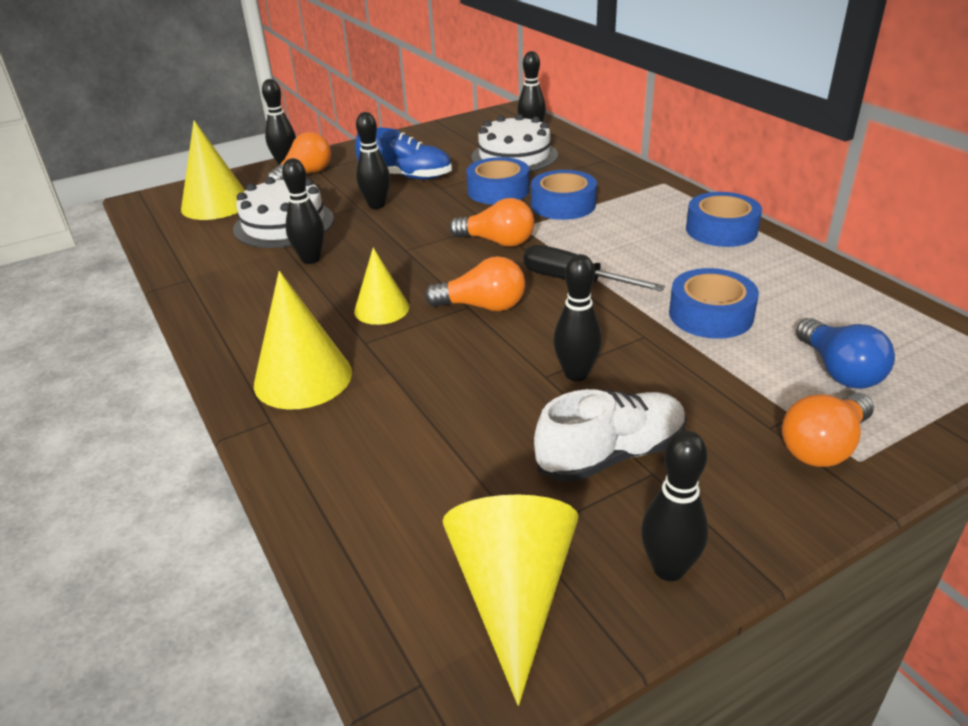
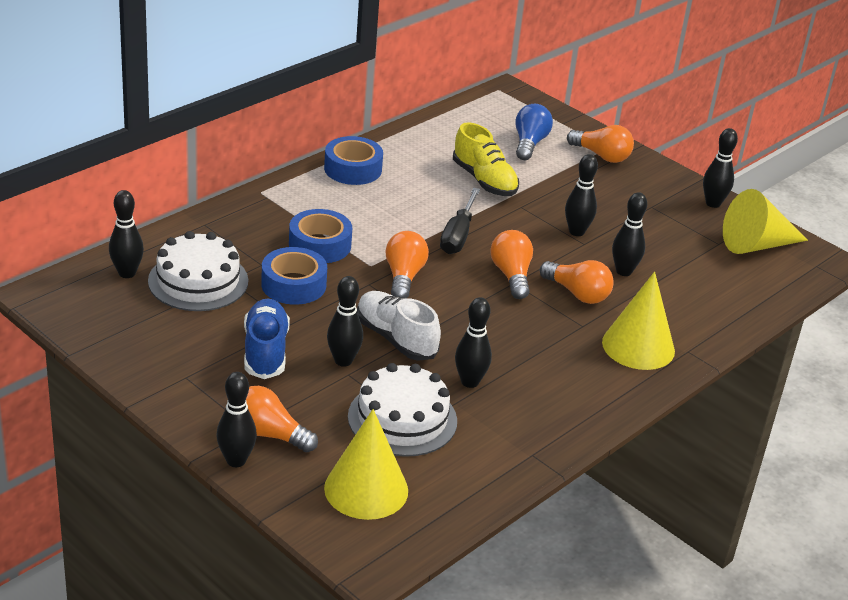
camera: 110 degrees left, 0 degrees up
yellow cone [354,248,409,325] -> none
white shoe [534,389,686,483] -> white shoe moved to [357,291,441,361]
blue tape [669,268,759,339] -> yellow shoe [453,122,519,196]
blue light bulb [796,318,895,389] -> blue light bulb turned 45 degrees counterclockwise [516,104,553,160]
none -> orange light bulb [540,260,614,304]
none -> black bowling pin [612,192,647,276]

